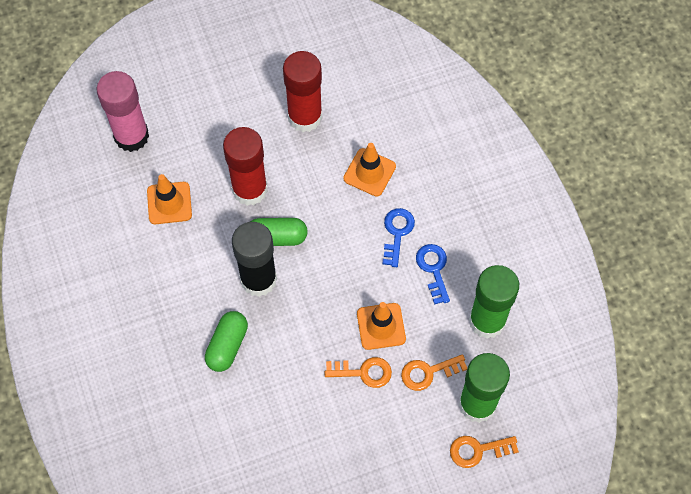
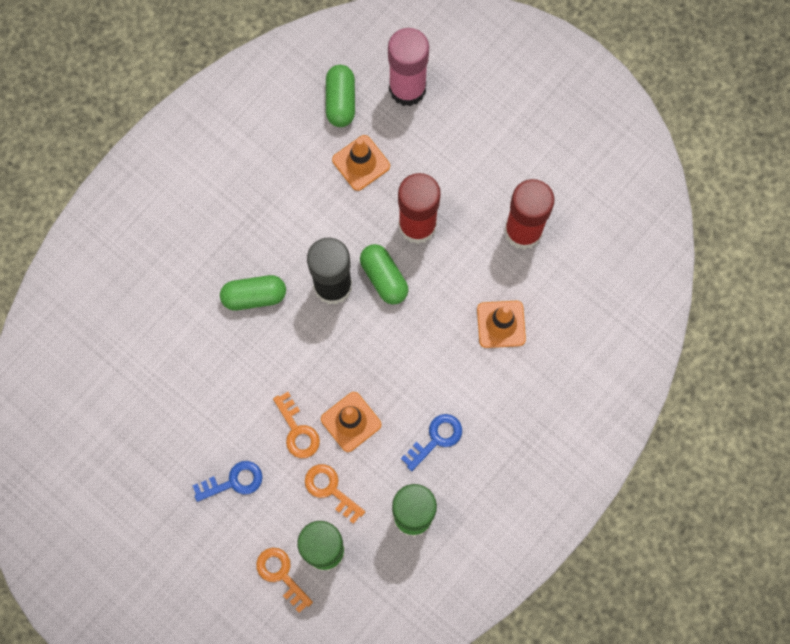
camera: 60 degrees right, 10 degrees up
blue key [382,208,415,267] -> blue key moved to [192,461,263,502]
none -> green capsule [326,65,355,127]

